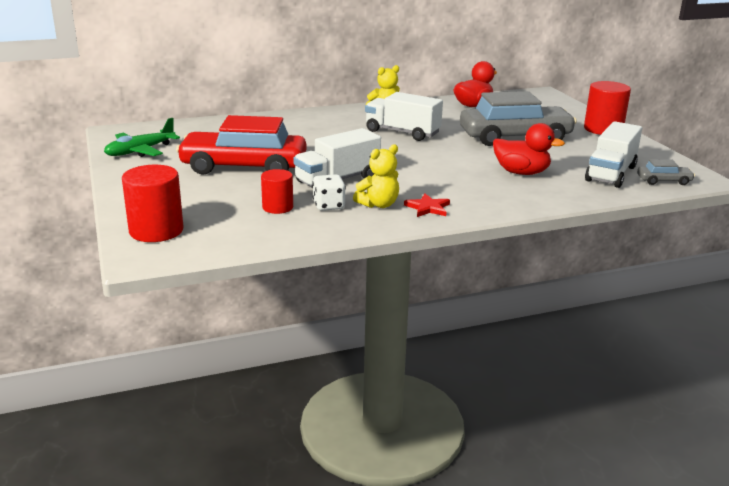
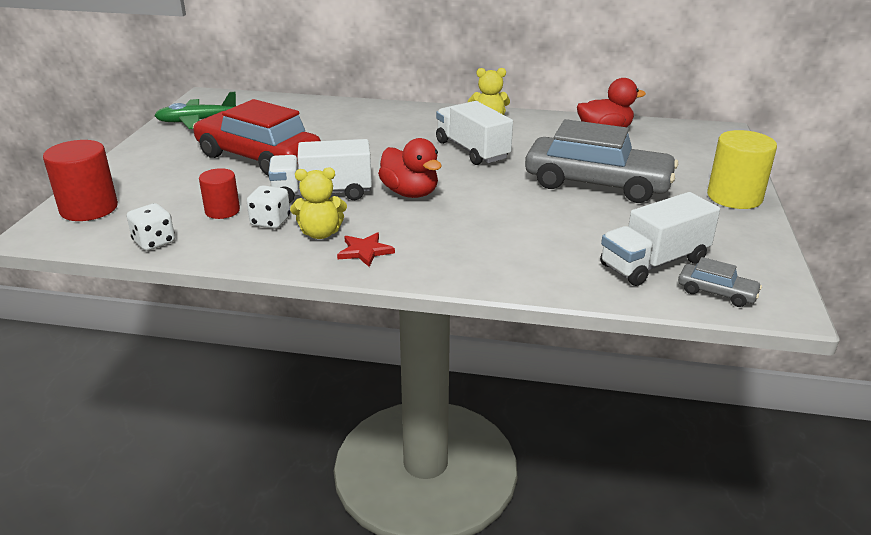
camera: 30 degrees right, 5 degrees up
red duck [493,123,565,175] -> red duck moved to [378,138,442,198]
red cylinder [584,81,631,135] -> yellow cylinder [707,130,777,209]
none -> white dice [127,203,175,251]

